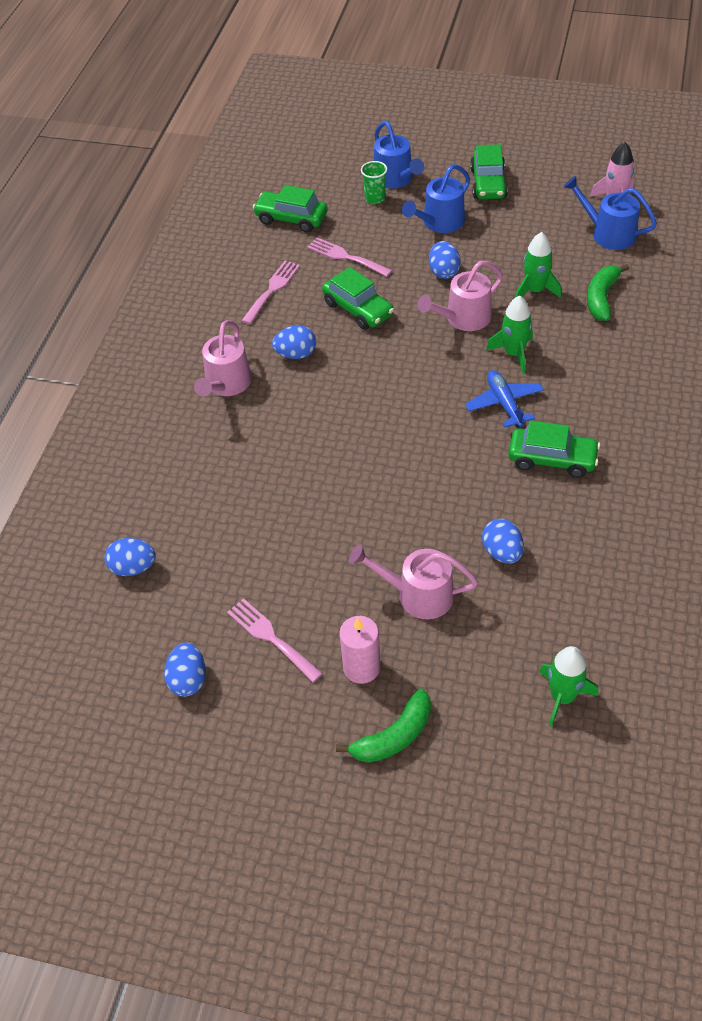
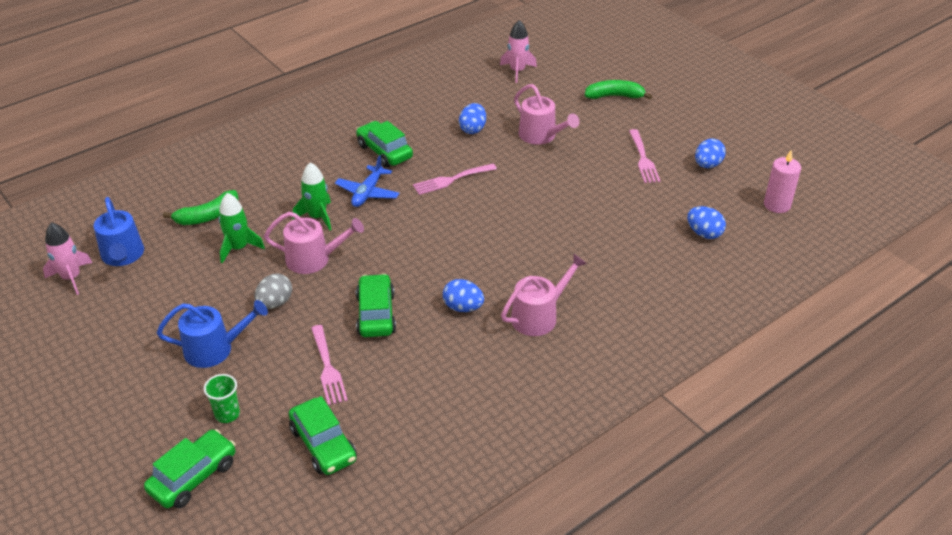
camera: 145 degrees left, 10 degrees down
pink fork [241,261,300,324] -> pink fork moved to [413,164,497,195]
pink candle [339,616,381,684] -> pink candle moved to [764,150,801,213]
blue watering can [374,121,424,188] -> none
blue egg [429,241,461,279] -> grey egg [254,274,292,309]
green car [470,144,508,199] -> green car moved to [144,429,236,509]
green rocket [539,646,598,727] -> pink rocket [500,20,537,83]

